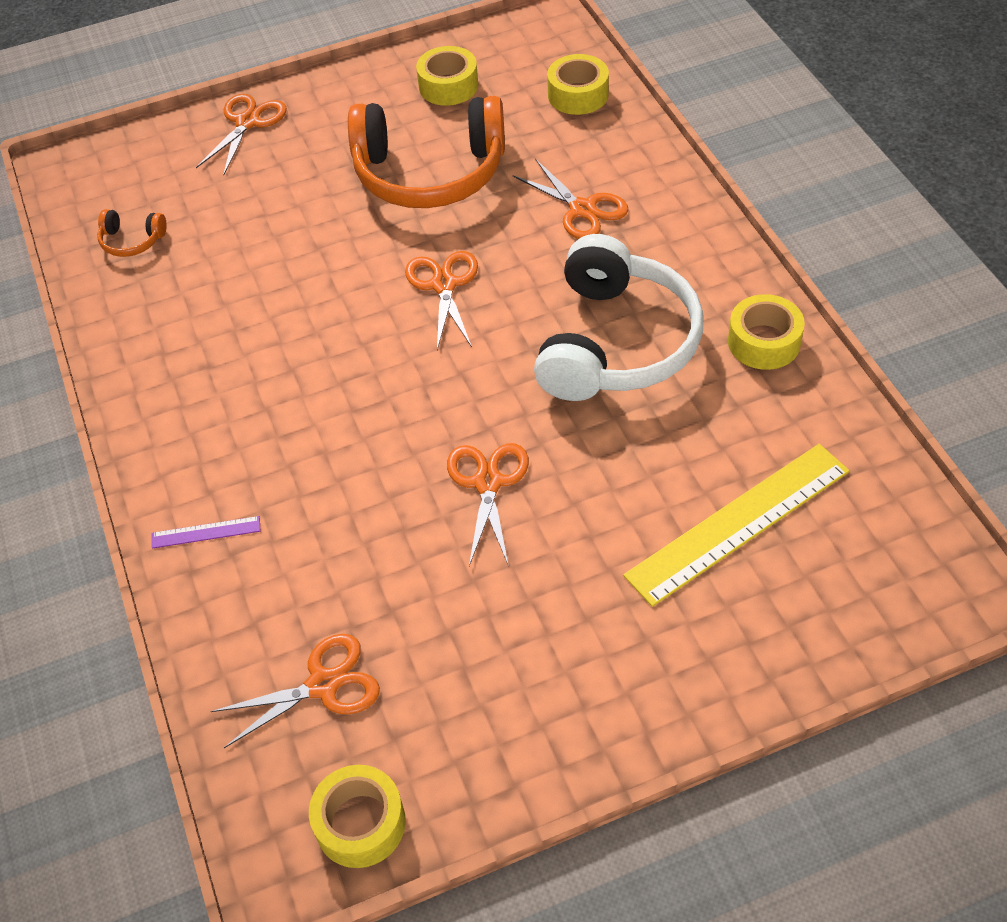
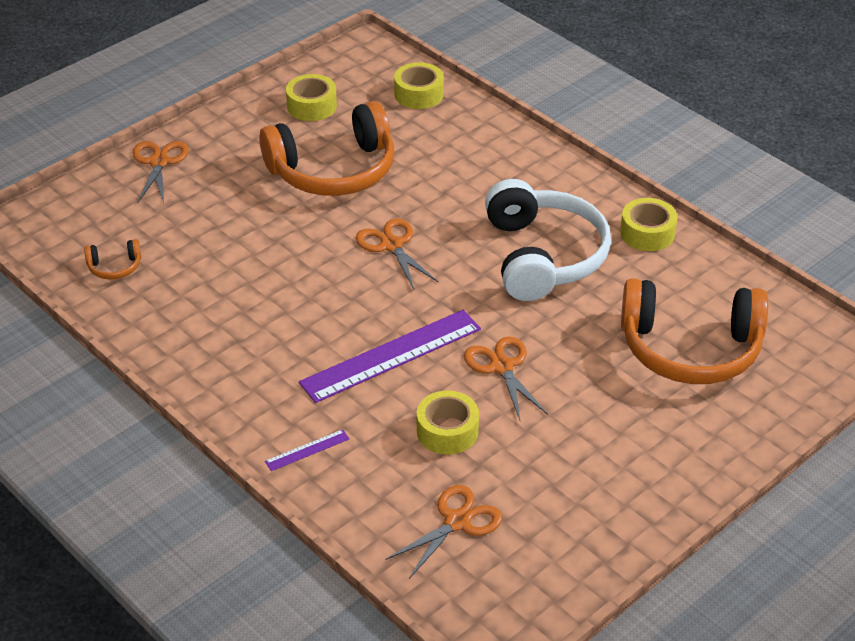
camera: 25 degrees left, 10 degrees down
yellow tape [309,765,406,868] -> yellow tape moved to [417,390,479,455]
orange scissors [513,160,629,239] -> none
yellow ruler [623,444,850,607] -> orange headphones [621,278,768,384]
none -> purple ruler [299,310,481,403]

